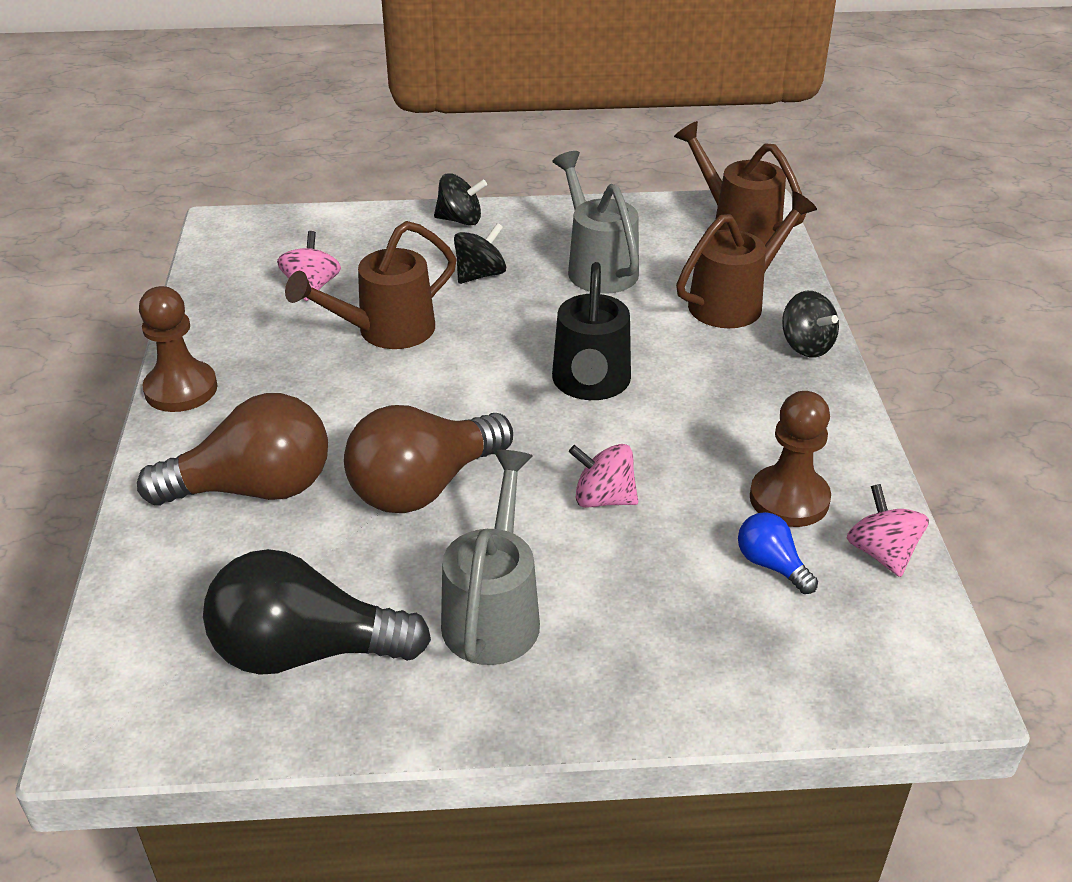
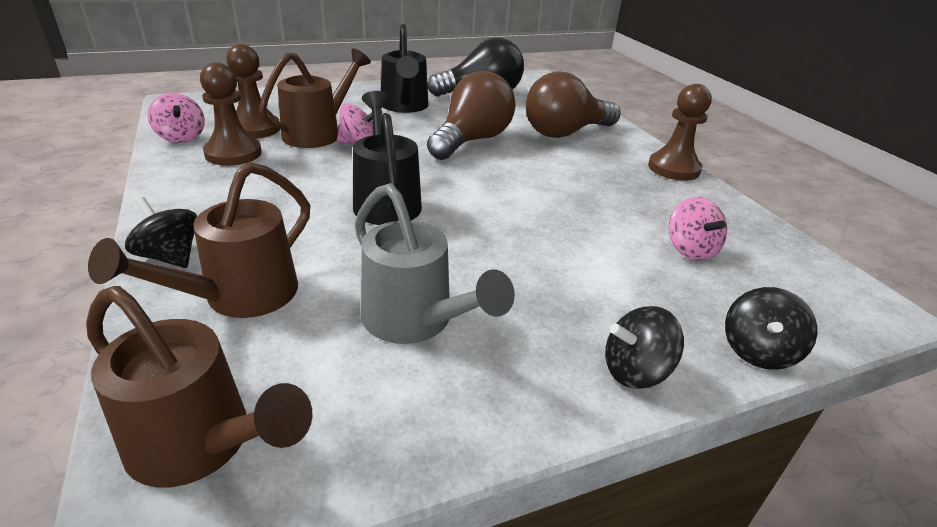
camera: 160 degrees right, 5 degrees down
brown watering can [285,221,456,349] -> brown watering can moved to [259,48,371,148]
grey watering can [441,450,540,665] -> black watering can [381,24,428,113]
black spinning top [454,223,506,284] -> black spinning top moved to [725,287,817,370]
blue light bulb [738,512,818,594] -> brown pawn [226,44,280,139]

